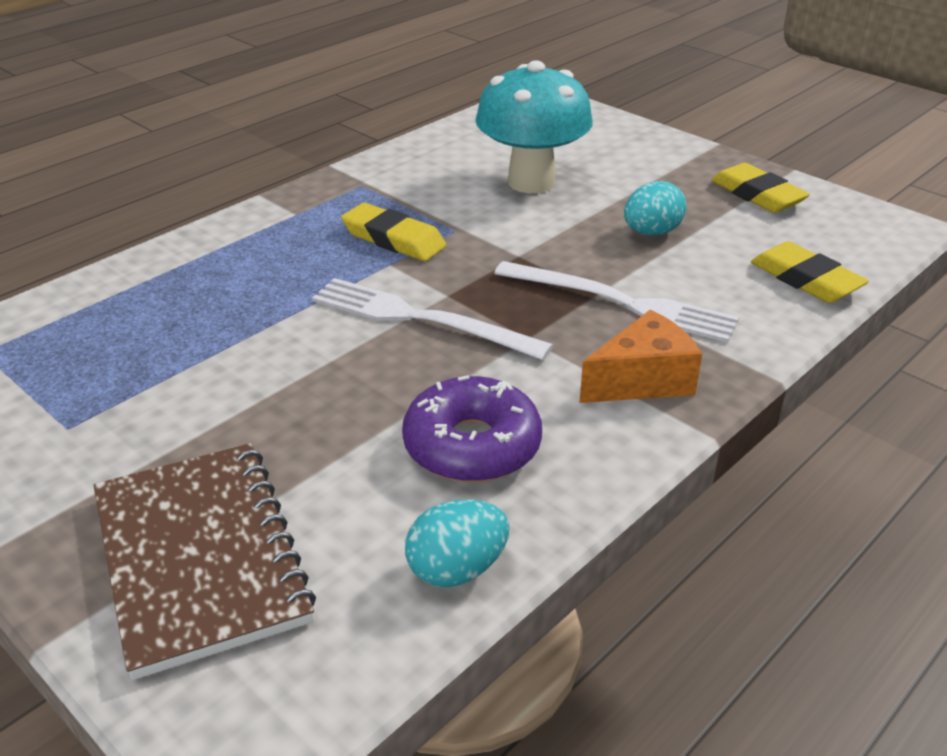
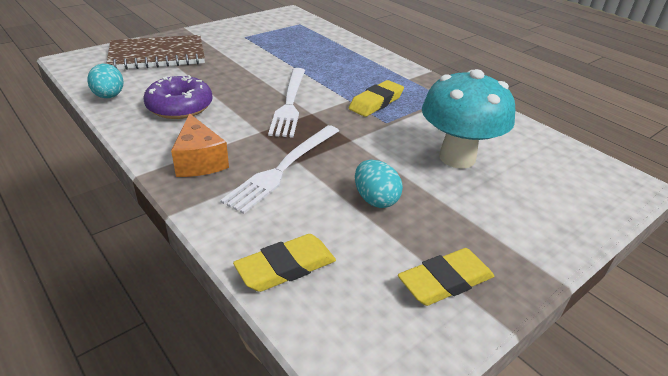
camera: 95 degrees right, 0 degrees up
white fork [312,278,553,360] -> white fork turned 150 degrees clockwise [268,68,305,138]

